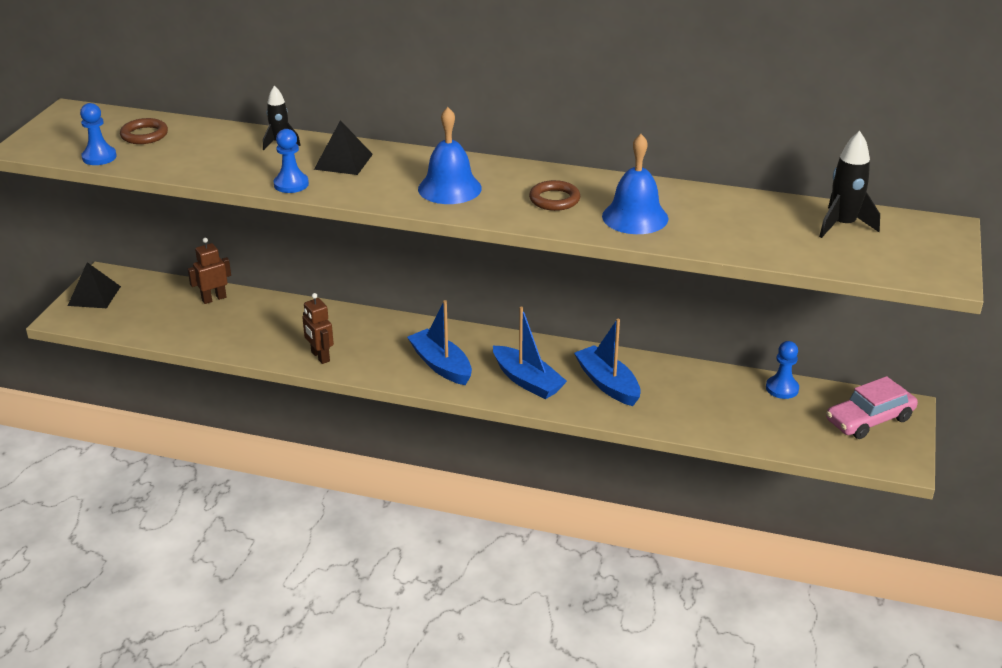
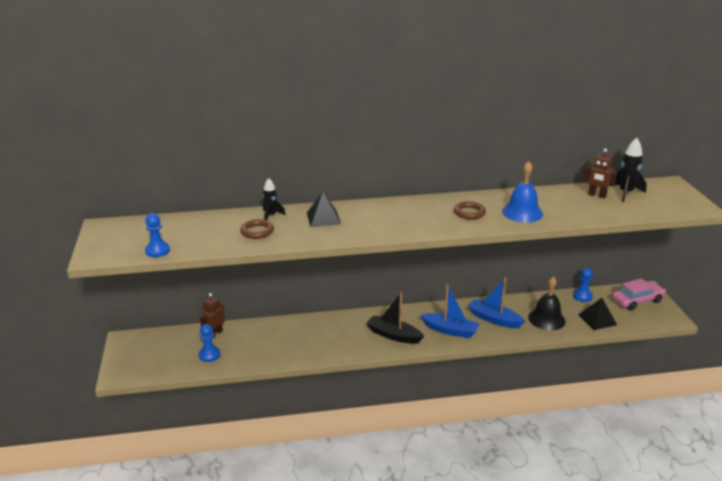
camera: 25 degrees left, 5 degrees down
black pyramid [68,262,121,308] -> black pyramid moved to [579,298,617,330]
brown ring [120,118,168,144] -> brown ring moved to [240,219,274,239]
blue pawn [274,129,309,193] -> blue pawn moved to [199,324,220,362]
brown robot [302,293,334,364] -> brown robot moved to [584,148,617,198]
blue boat [407,300,472,385] -> black boat [366,292,424,344]
blue bell [418,107,482,204] -> none
pink car [826,376,918,439] -> pink car turned 150 degrees counterclockwise [612,278,666,310]
none -> black bell [528,277,566,330]

